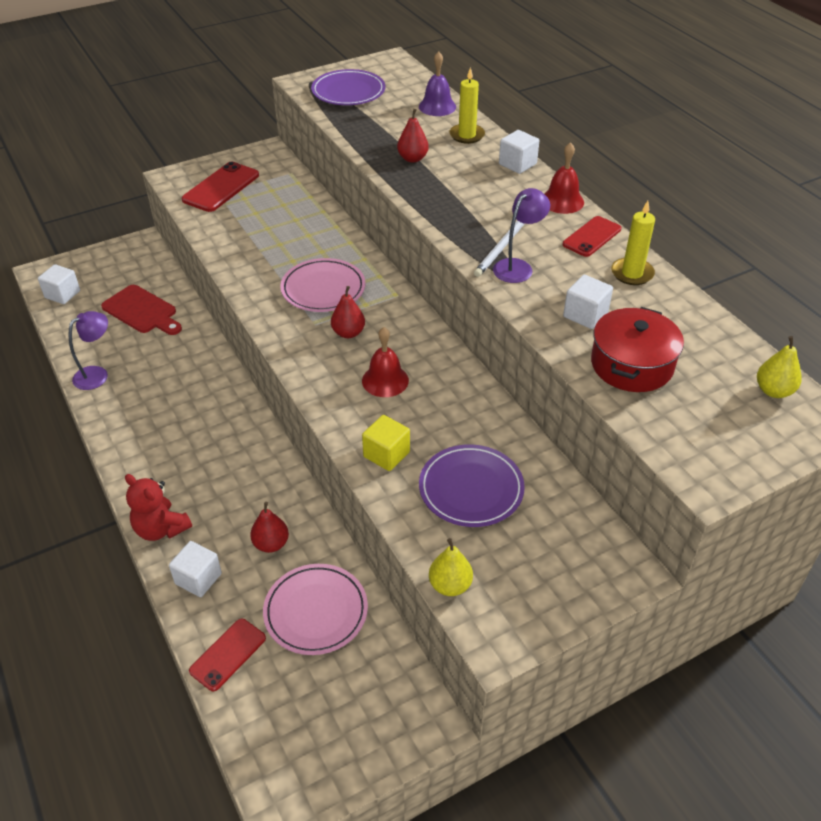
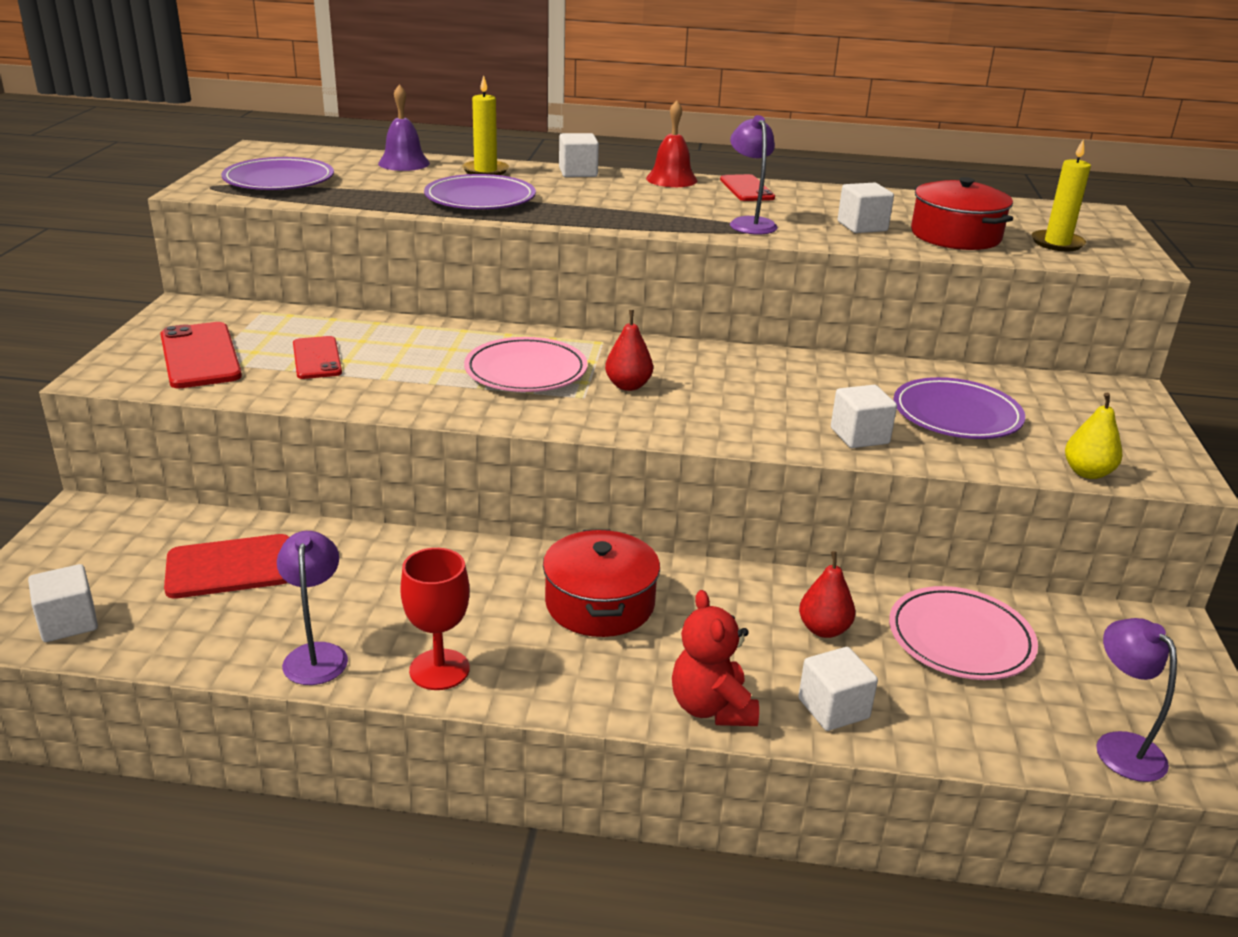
camera: 55 degrees left, 15 degrees down
red teddy bear [125,474,192,541] -> red teddy bear turned 90 degrees clockwise [672,590,759,726]
red phone [189,619,266,691] -> red phone moved to [293,336,342,379]
red bell [362,327,409,397] -> none
yellow cube [362,415,410,471] -> white cube [831,385,897,448]
red pear [397,109,429,163] -> purple plate [424,174,536,209]
white pencil [474,220,524,277] -> none
yellow candle [611,201,655,285] -> yellow candle moved to [1032,139,1091,251]
yellow pear [757,336,802,398] -> none
none -> red goblet [400,548,470,690]
none -> red pot [543,529,660,637]
none -> purple lamp [1096,618,1177,782]

